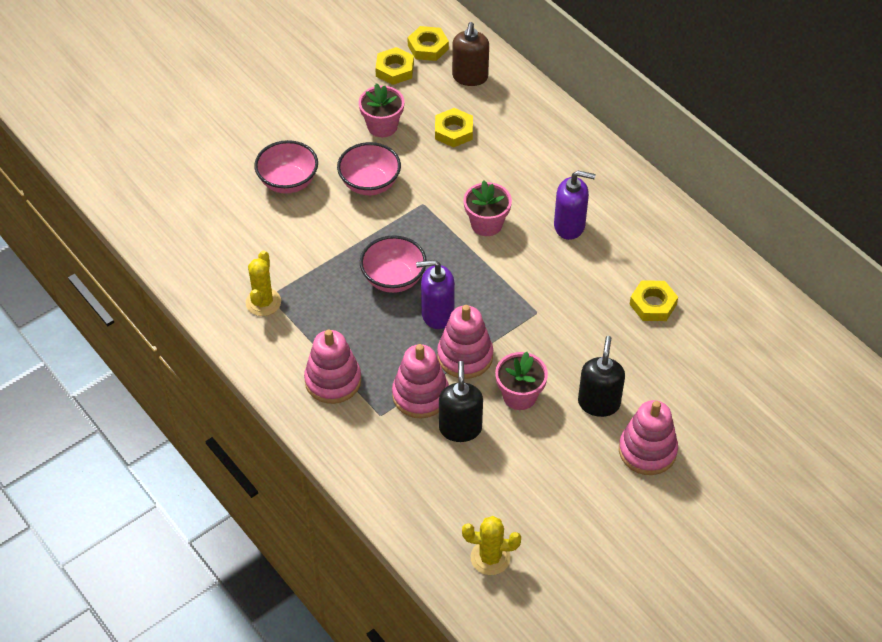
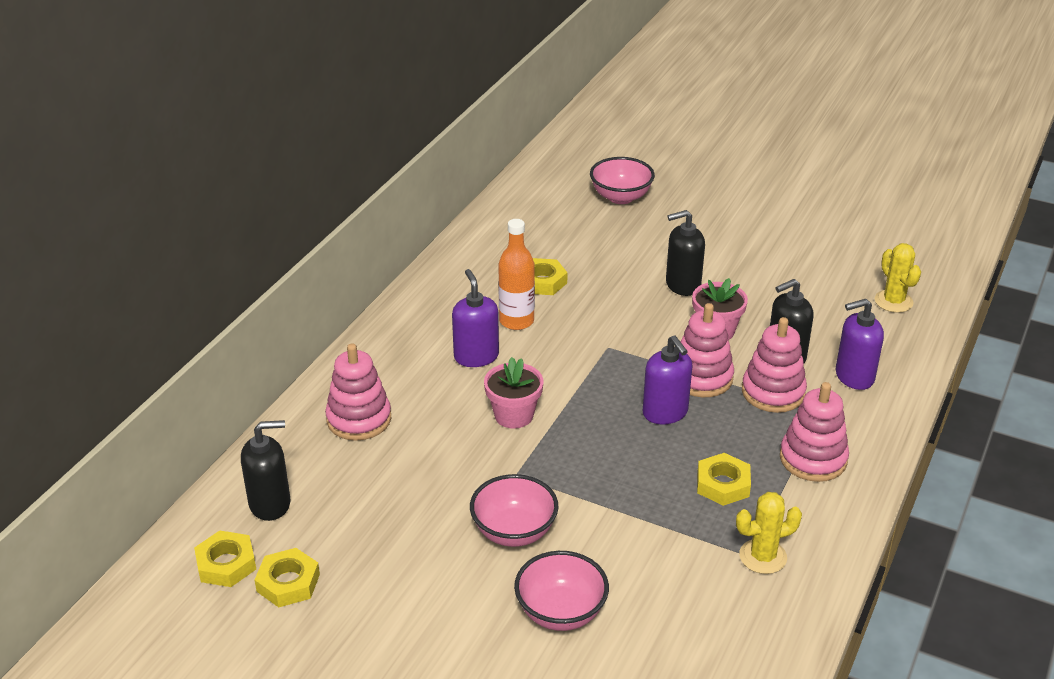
camera: 115 degrees left, 15 degrees down
pink flower pot [359,83,405,137] -> none
pink bowl [360,235,427,293] -> pink bowl moved to [590,157,655,204]
yellow nut [435,108,473,147] -> yellow nut moved to [697,453,751,506]
brown soap dispenser [452,22,489,86] -> black soap dispenser [241,420,291,521]
pink stacking toy [619,400,678,475] -> pink stacking toy moved to [325,343,391,441]
none -> orange bottle [498,219,535,330]
none -> purple soap dispenser [836,299,884,390]

